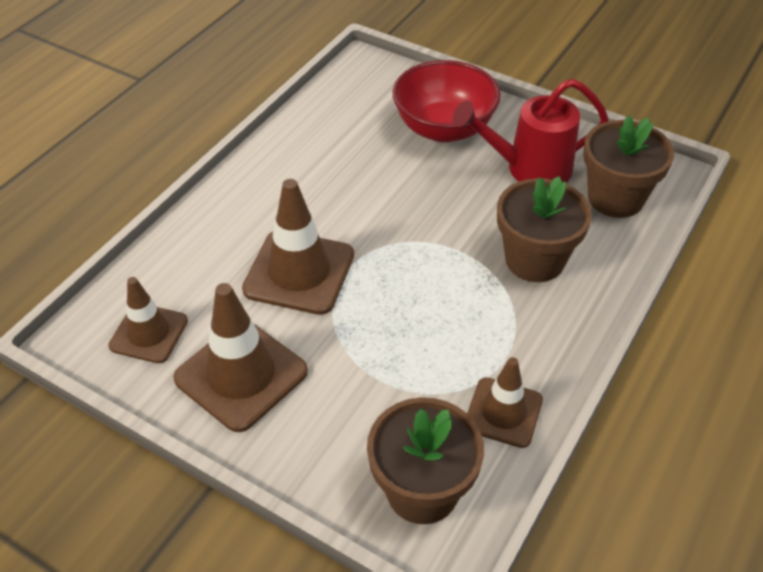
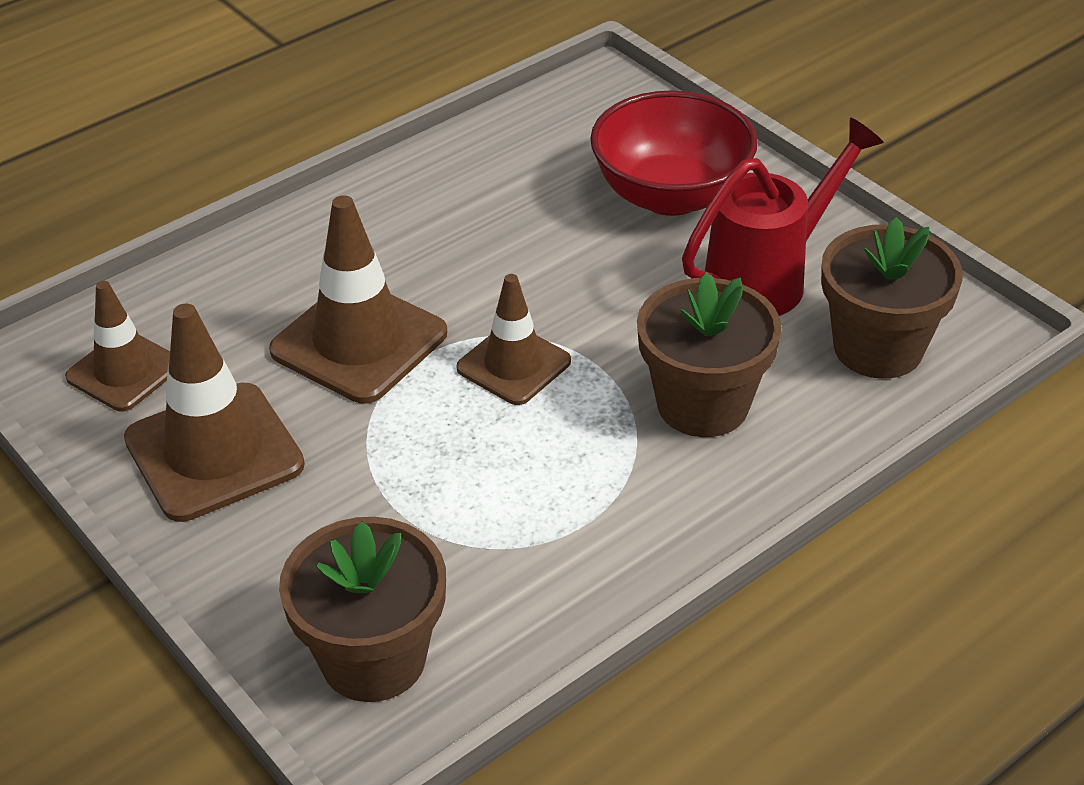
camera: 20 degrees right, 5 degrees down
red watering can [453,79,609,183] -> red watering can turned 135 degrees clockwise [682,117,884,316]
brown traffic cone [467,357,543,448] -> brown traffic cone moved to [457,274,571,405]

